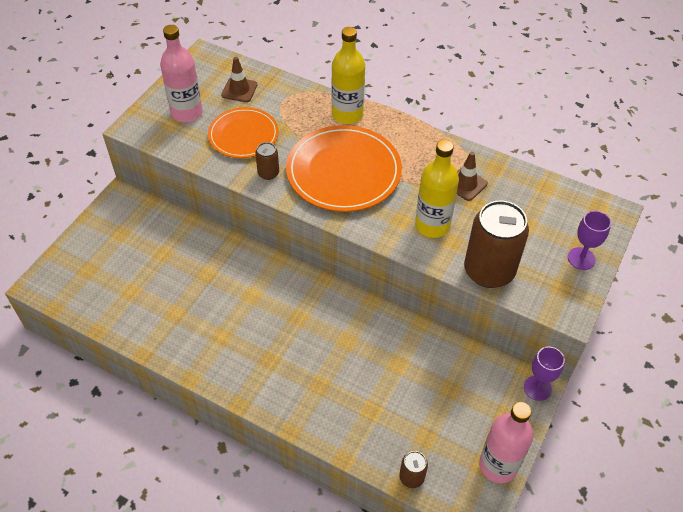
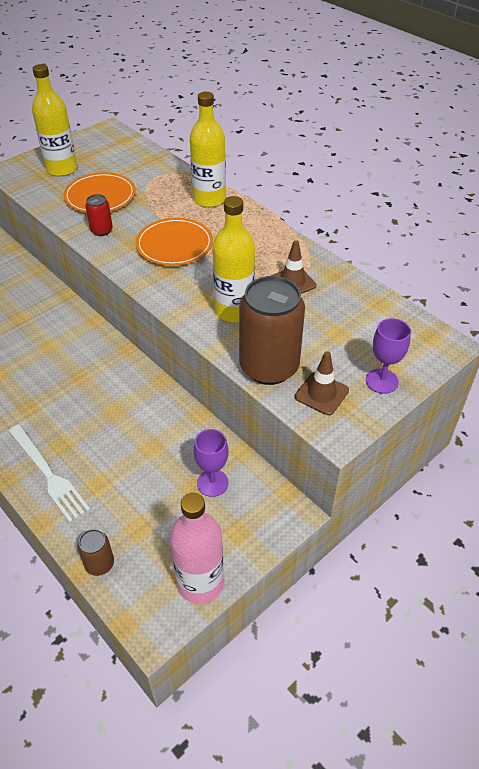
camera: 20 degrees right, 5 degrees down
pink bottle [160,25,203,122] -> yellow bottle [32,64,77,176]
brown traffic cone [221,57,258,102] -> brown traffic cone moved to [295,351,349,415]
brown can [255,142,279,180] -> red can [85,194,113,236]
orange plate [286,125,402,212] -> orange plate [135,218,213,266], size x0.63
purple goblet [524,346,565,401] -> purple goblet moved to [194,429,229,497]
none -> white fork [8,425,90,522]

